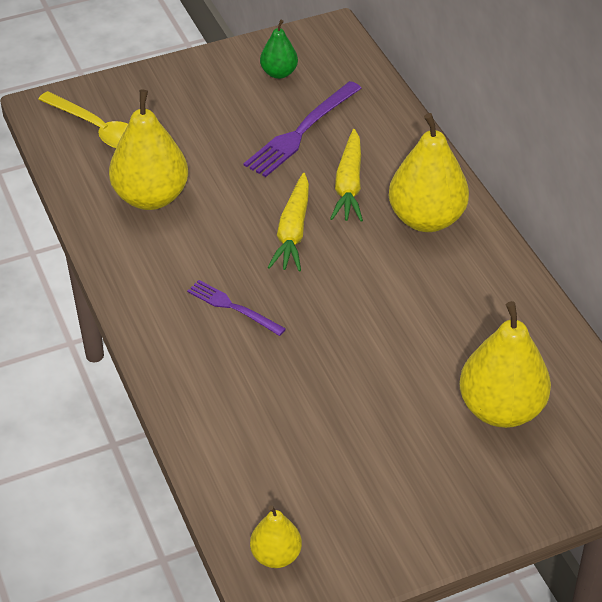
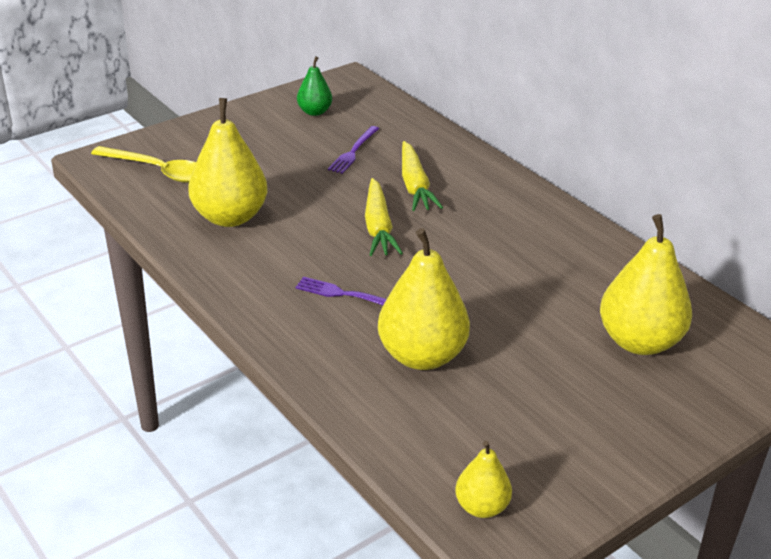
camera: 15 degrees left, 10 degrees down
purple fork [243,81,362,177] -> purple fork [328,126,379,174], size x0.60
yellow pear [389,113,469,232] -> yellow pear moved to [378,228,470,370]

